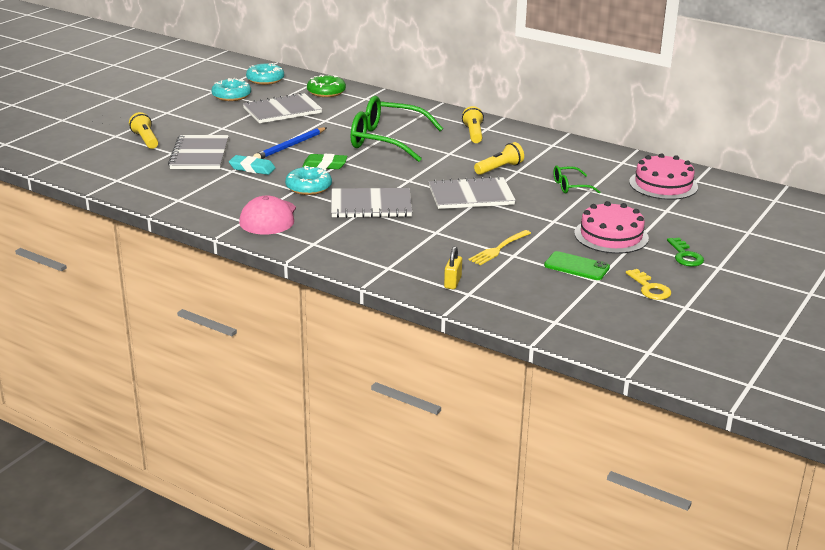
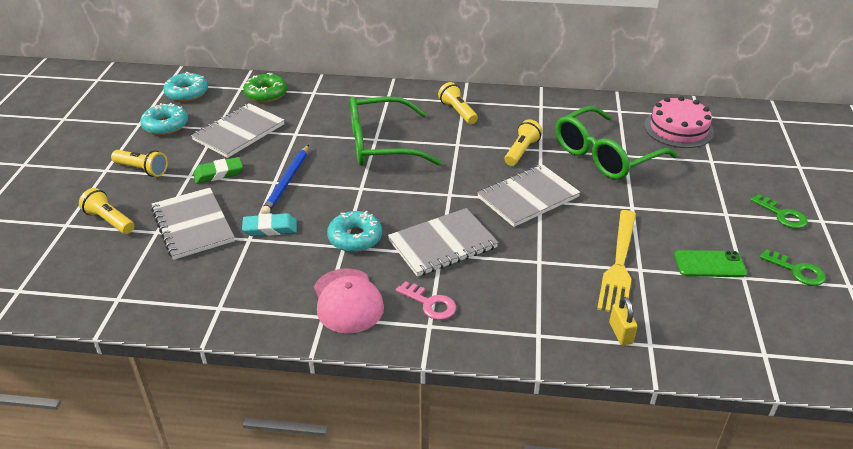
camera: 25 degrees left, 10 degrees up
green eraser [302,154,347,169] -> green eraser moved to [193,157,243,184]
yellow fork [469,230,531,265] -> yellow fork [597,210,636,312], size x1.59
green glasses [553,166,600,193] -> green glasses [556,106,677,180], size x2.14
pink cake [574,201,649,254] -> none
yellow key [626,269,671,300] -> green key [759,249,826,286]
none -> yellow flashlight [111,150,168,177]
none -> pink key [396,281,456,320]

